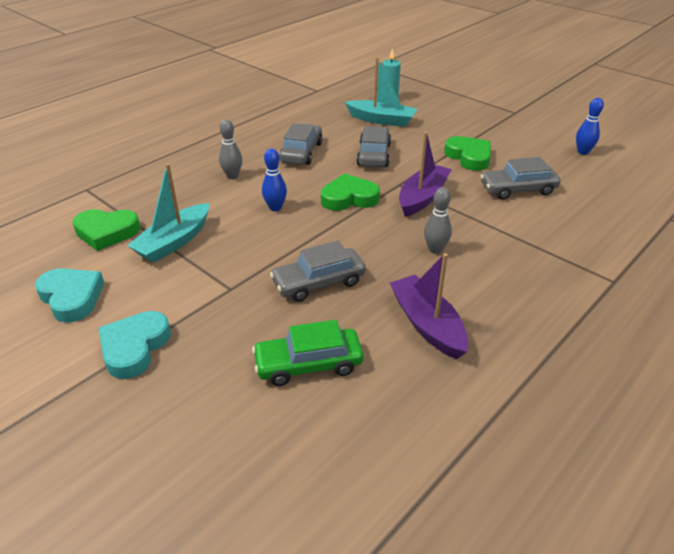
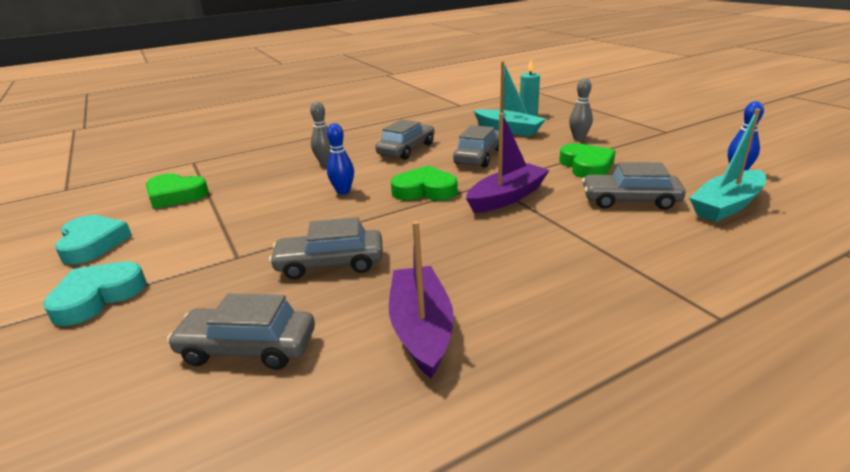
camera: 20 degrees right, 10 degrees down
turquoise boat [127,163,209,263] -> turquoise boat moved to [689,109,766,222]
green car [252,320,363,386] -> grey car [167,294,315,370]
grey bowling pin [424,187,452,254] -> grey bowling pin moved to [569,78,593,140]

